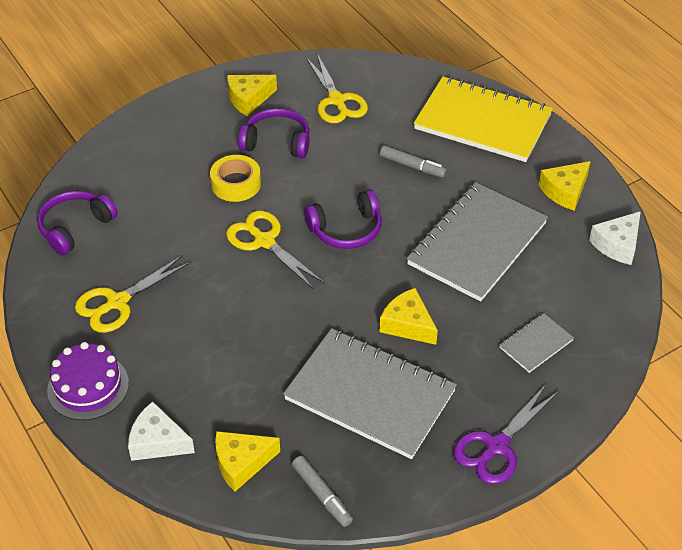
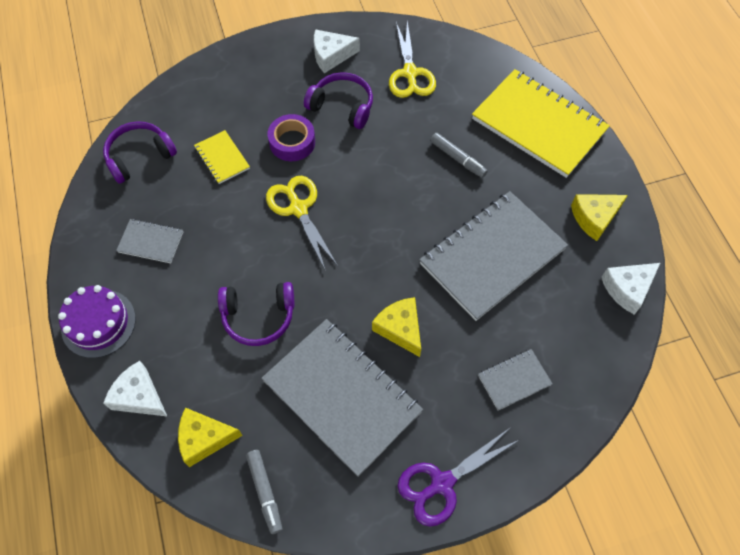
camera: 15 degrees right, 15 degrees up
yellow scissors [75,255,191,333] -> grey notebook [116,219,183,263]
yellow tape [210,155,261,202] -> purple tape [268,114,315,161]
yellow cheese [227,75,277,116] -> white cheese [314,29,360,73]
purple headphones [304,190,382,249] -> purple headphones moved to [218,282,295,346]
none -> yellow notebook [194,130,250,184]

